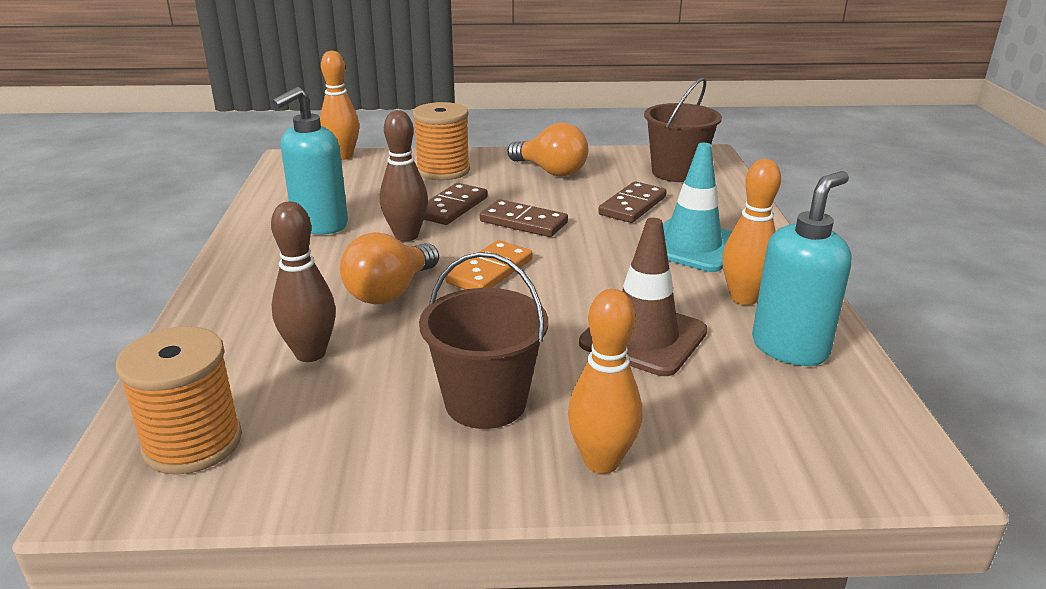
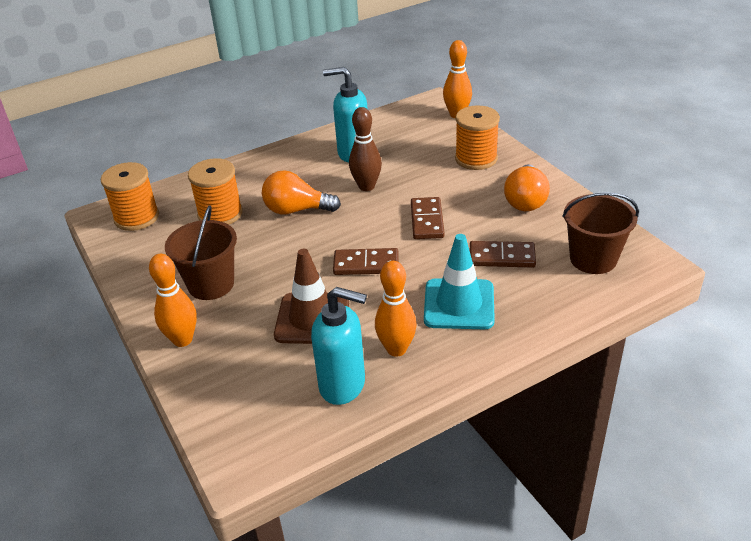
camera: 65 degrees right, 10 degrees up
brown bowling pin [271,201,336,362] -> orange spool [188,158,243,225]
brown domino [424,183,488,225] -> brown domino moved to [333,248,399,275]
orange domino [445,240,533,290] -> none

